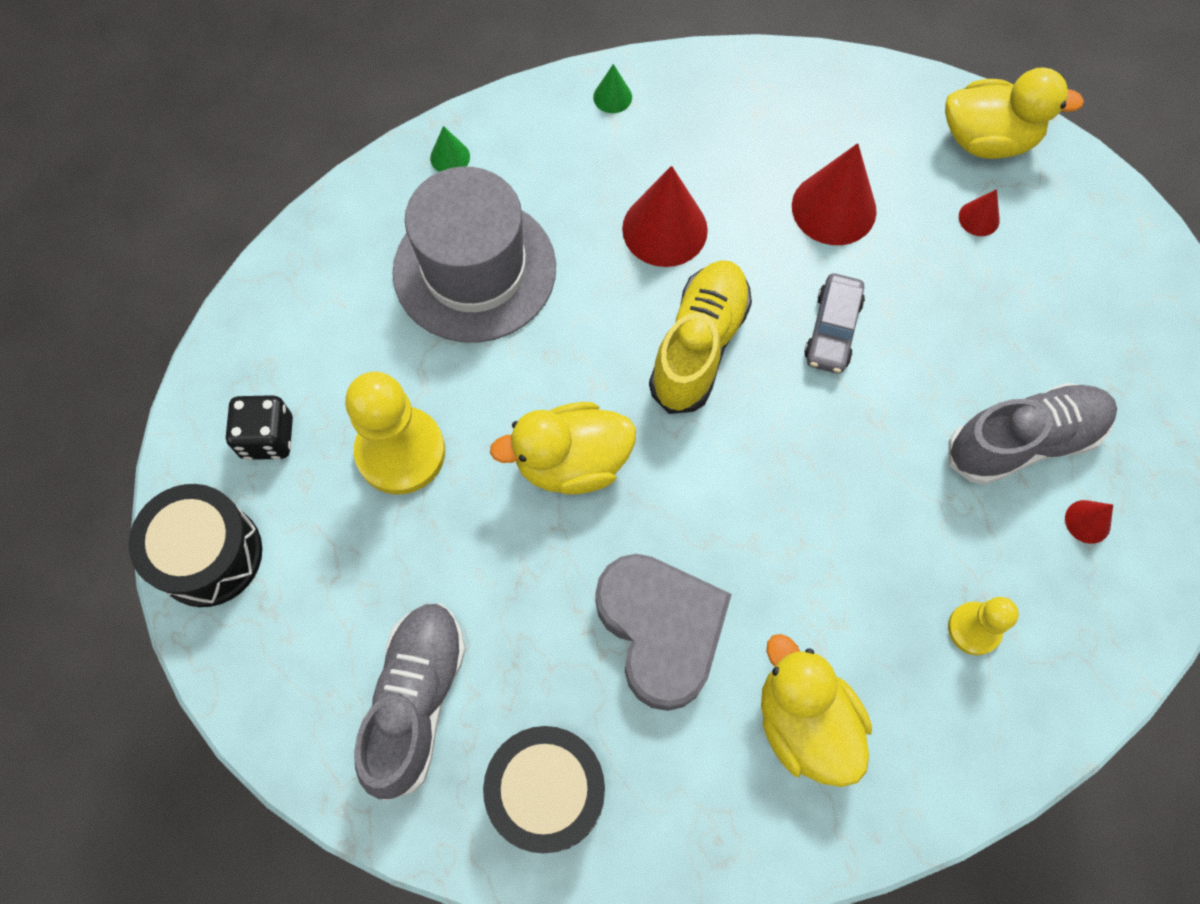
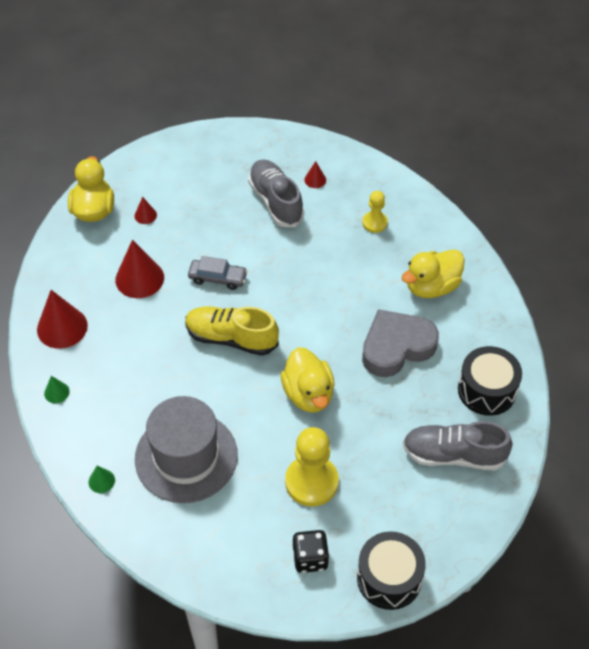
camera: 95 degrees left, 15 degrees down
red cone [622,166,708,267] -> red cone moved to [37,290,88,349]

